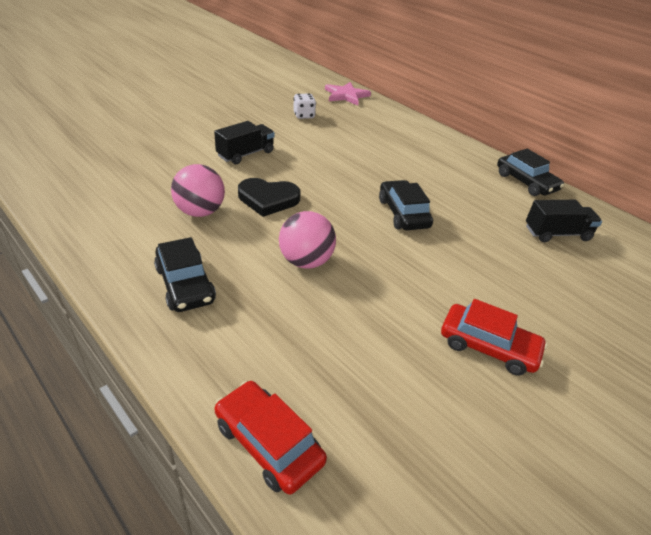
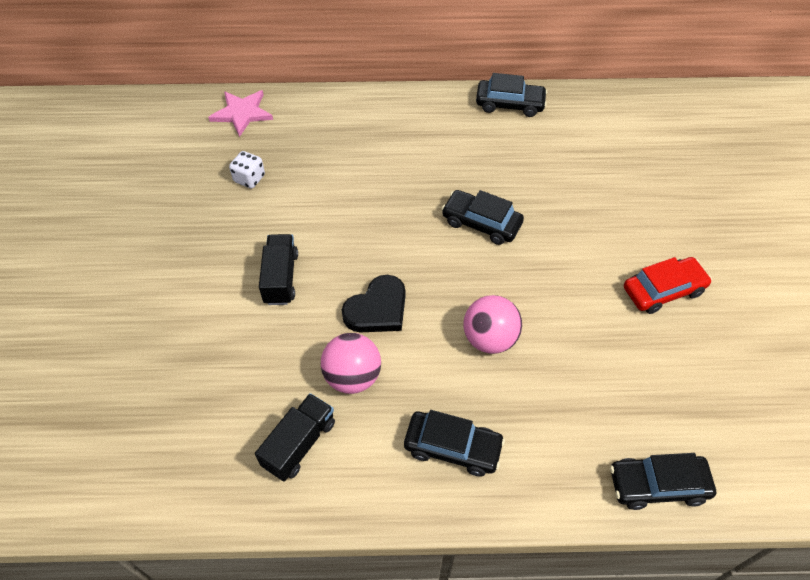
camera: 45 degrees left, 15 degrees up
red car [214,381,327,495] -> black car [610,453,716,510]
black truck [526,200,602,242] -> black truck moved to [255,393,335,482]

